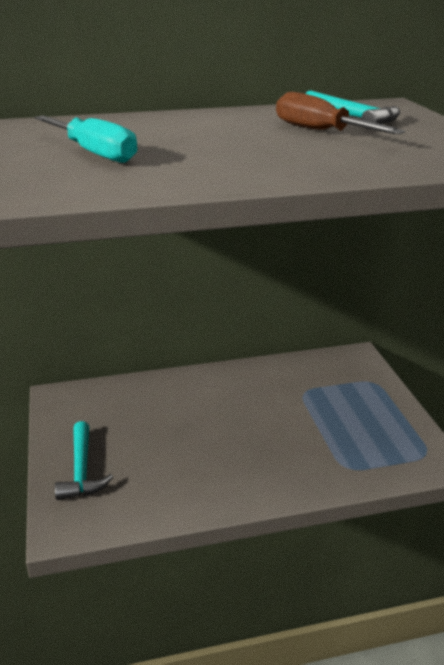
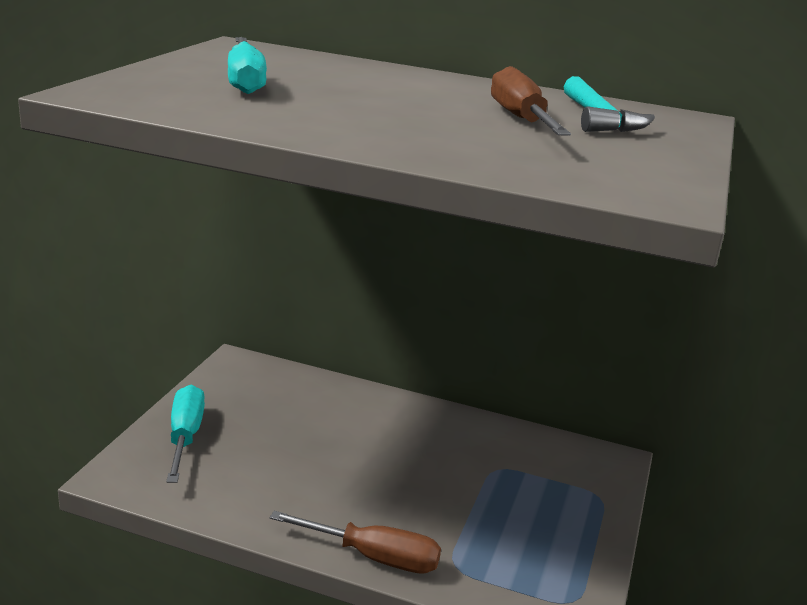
camera: 30 degrees right, 5 degrees down
turquoise hammer [55,421,113,500] -> turquoise screwdriver [166,385,205,483]
none -> brown screwdriver [270,511,441,574]

